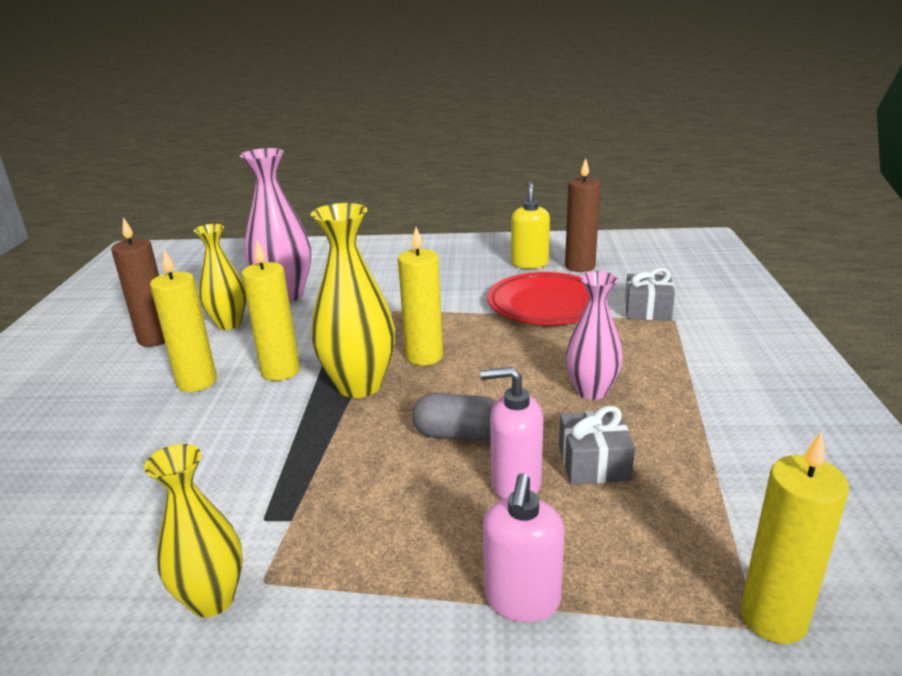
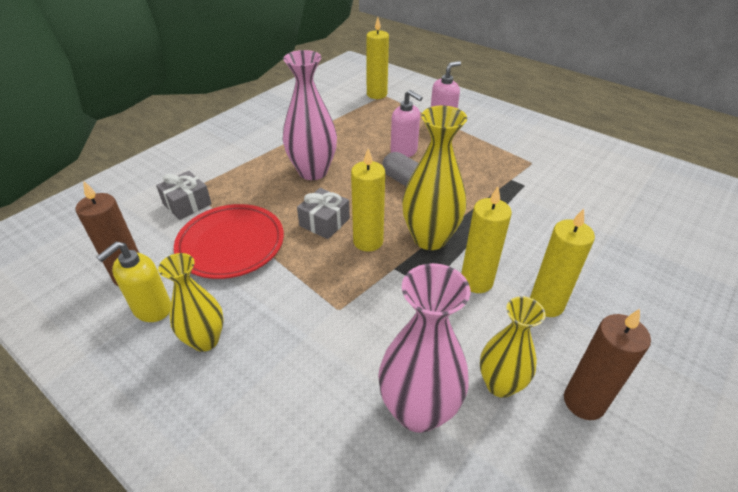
camera: 145 degrees left, 15 degrees up
yellow vase [144,444,243,617] -> yellow vase moved to [158,253,224,352]
grey gift [559,406,635,485] -> grey gift moved to [297,188,350,239]
pink vase [566,271,623,400] -> pink vase [283,50,337,180], size x1.52

